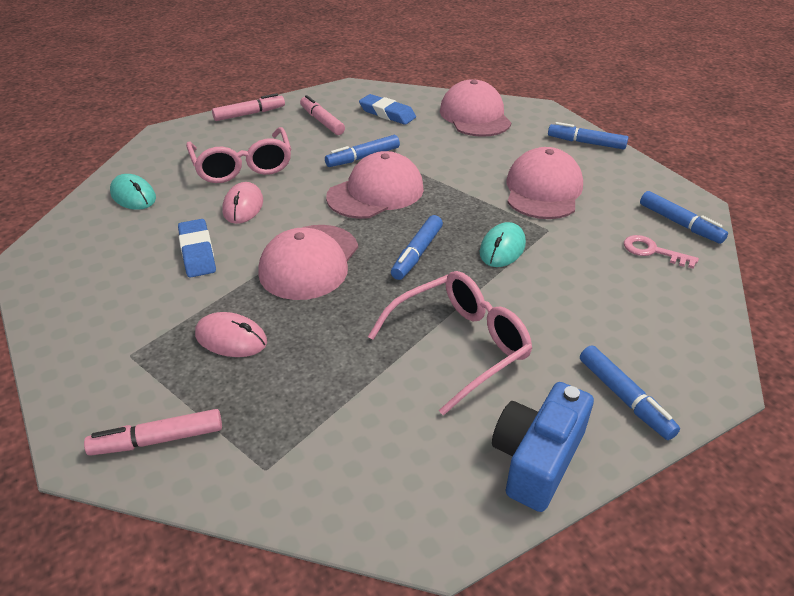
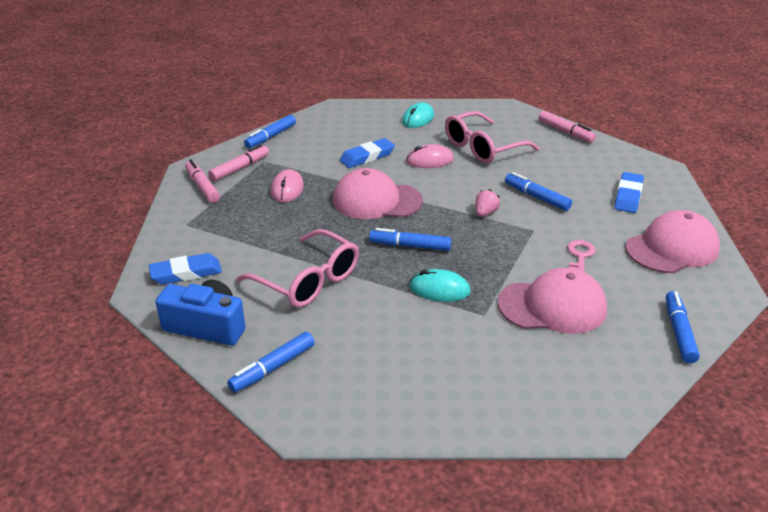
camera: 75 degrees right, 5 degrees down
pink marker [300,95,345,135] -> pink marker moved to [208,144,269,182]
pink cap [326,151,424,219] -> pink strawberry [475,189,500,216]
pink key [624,235,699,269] -> pink key moved to [567,240,595,272]
blue marker [640,191,728,244] -> blue marker moved to [244,115,296,149]
none -> blue eraser [149,253,222,285]

